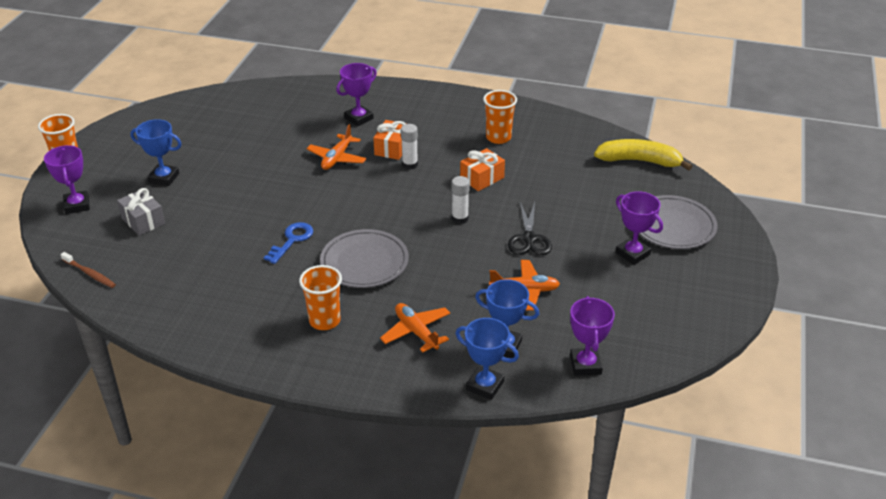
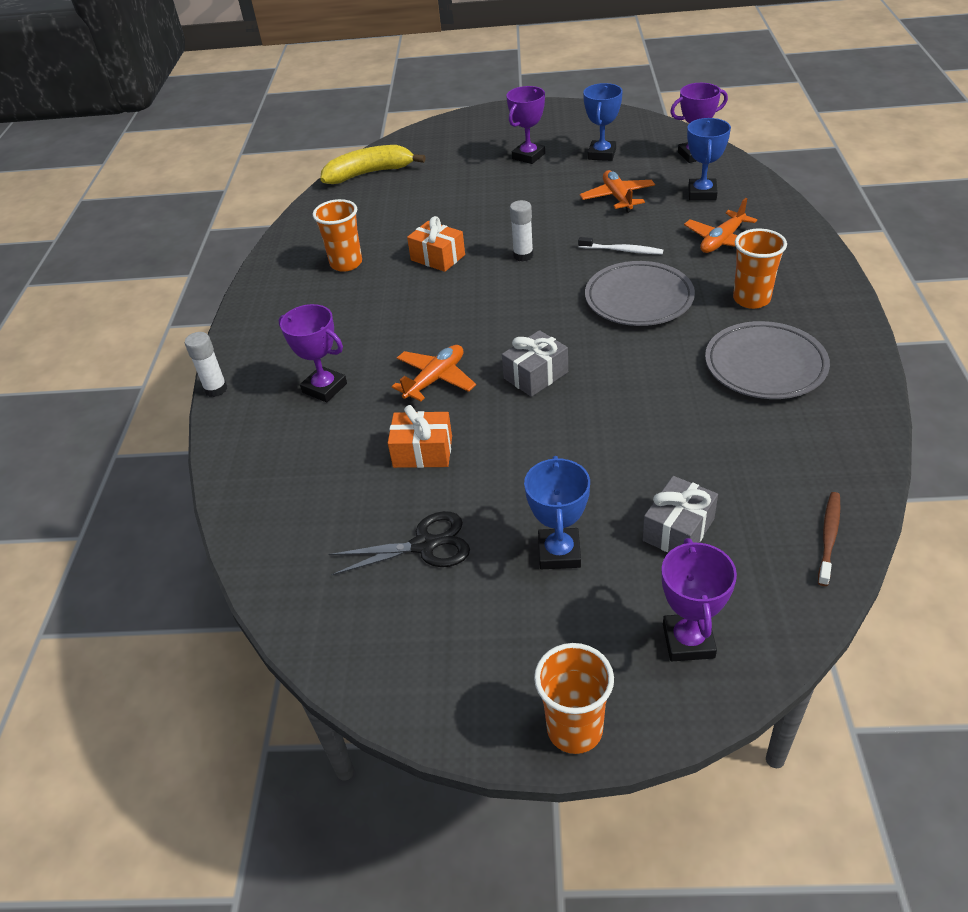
camera: 100 degrees left, 5 degrees up
purple trophy [44,145,90,214] -> purple trophy turned 60 degrees counterclockwise [661,538,737,661]
blue key [264,222,313,264] -> none
orange plane [306,124,367,170] -> orange plane turned 60 degrees counterclockwise [392,345,476,402]
orange gift [373,120,406,160] -> orange gift moved to [388,405,452,468]
white glue stick [401,124,418,170] -> white glue stick moved to [185,332,227,397]
blue trophy [455,318,519,400] -> blue trophy moved to [583,83,623,161]
black scissors [508,202,552,255] -> black scissors moved to [328,511,470,575]
yellow banana [594,139,693,170] -> yellow banana turned 75 degrees clockwise [320,145,426,184]
grey plate [639,195,718,249] -> grey plate moved to [705,321,830,399]
none -> grey gift [502,330,568,397]
none -> white toothbrush [578,237,663,254]

